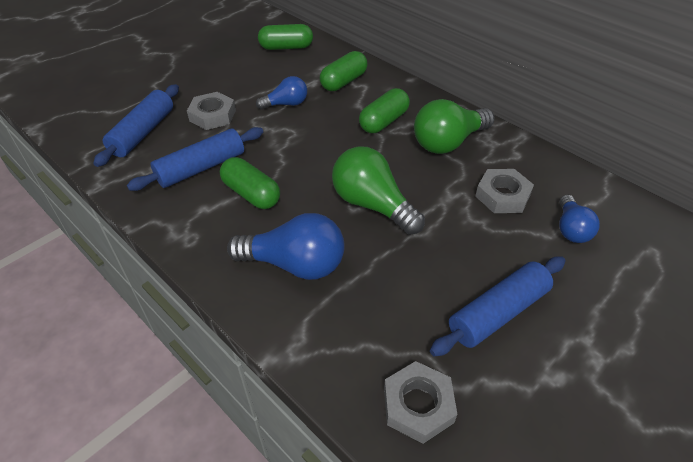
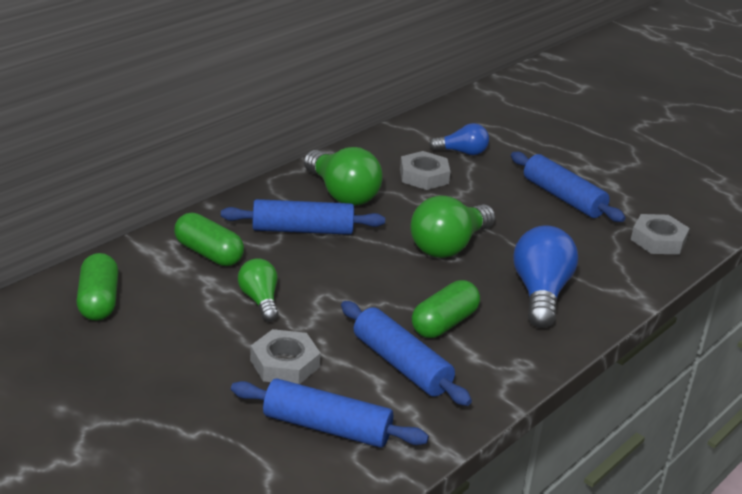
camera: 95 degrees left, 15 degrees down
blue light bulb [256,76,307,110] -> green light bulb [238,258,279,322]
green capsule [359,88,410,133] -> blue rolling pin [221,199,385,235]

